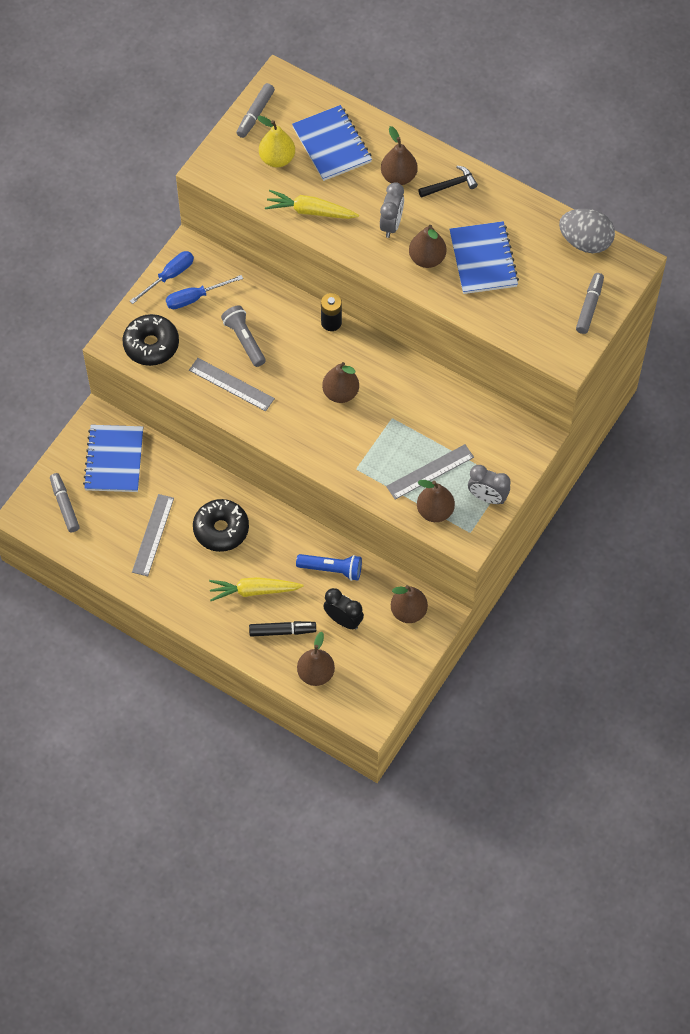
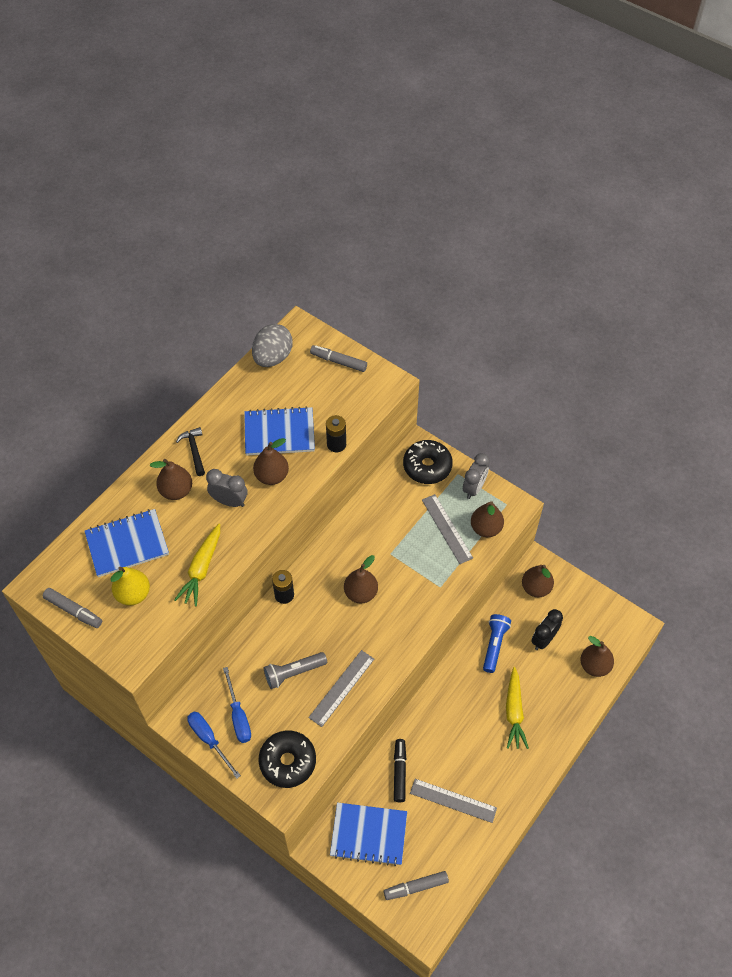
camera: 85 degrees left, 5 degrees down
black donut [193,499,249,552] -> black donut moved to [403,440,453,484]
black marker [249,621,316,637] -> black marker moved to [394,739,406,802]
none -> black battery [326,415,346,452]

